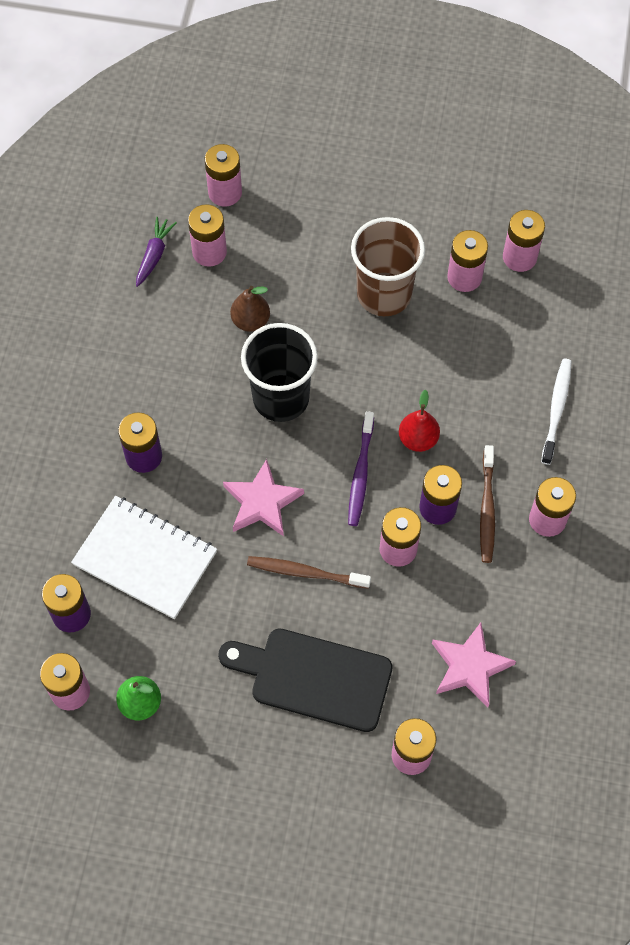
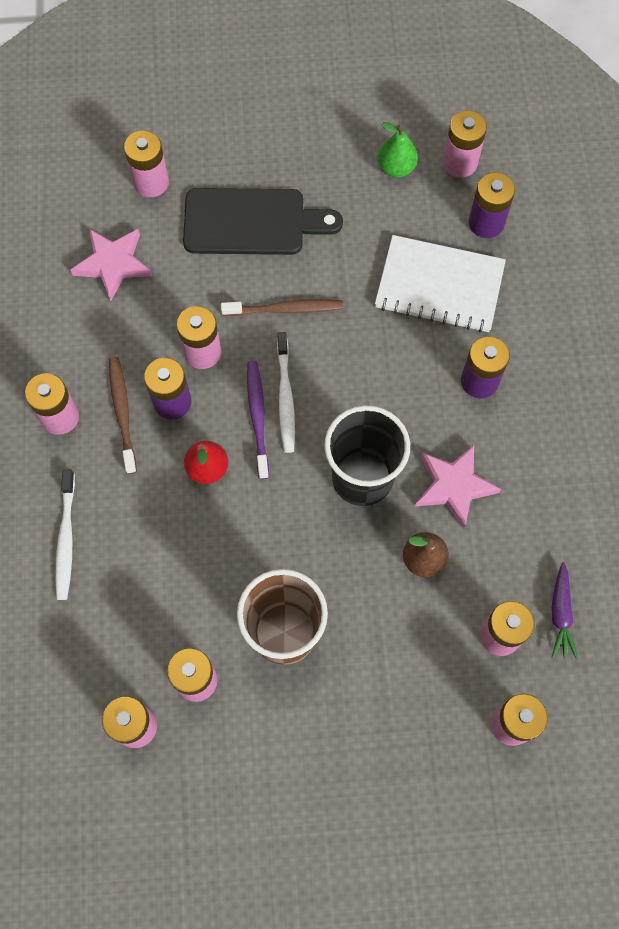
camera: 165 degrees right, 5 degrees up
pink star [223,459,304,536] -> pink star moved to [415,445,501,529]
none -> white toothbrush [277,332,295,453]

